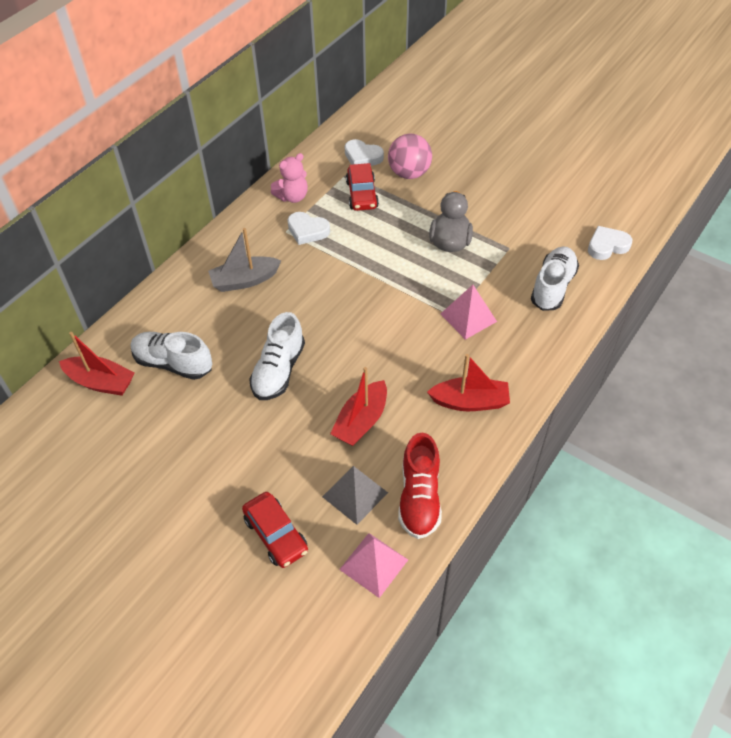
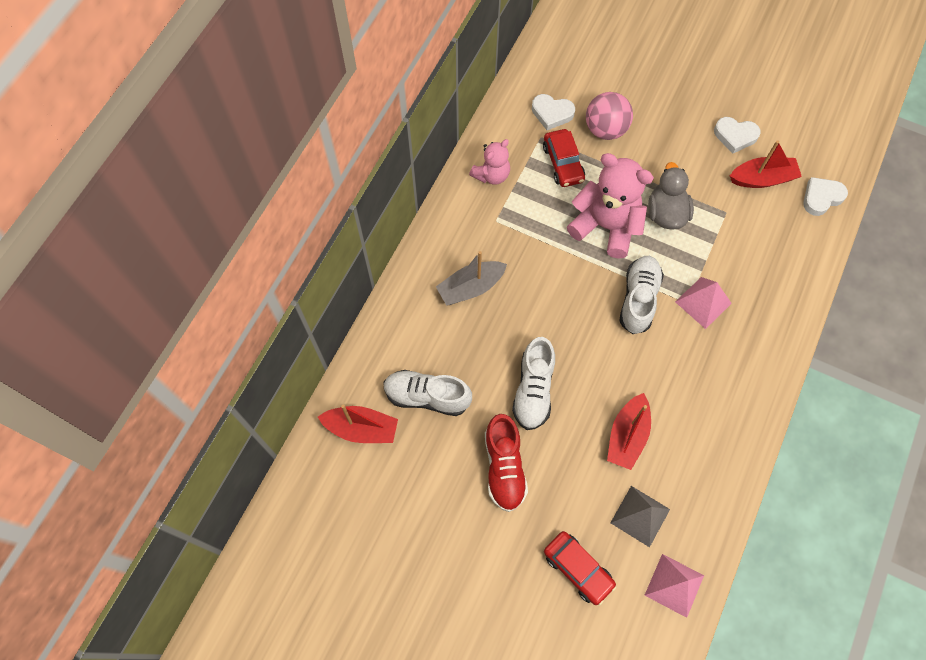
camera: 10 degrees left, 15 degrees up
white heart [288,212,330,245] -> white heart moved to [714,117,761,154]
red shoe [398,433,442,539] -> red shoe moved to [485,414,528,512]
red boat [427,354,510,411] -> red boat moved to [730,140,802,188]
white shoe [531,246,579,311] -> white shoe moved to [619,256,664,334]
none -> pink teddy bear [567,153,654,259]

